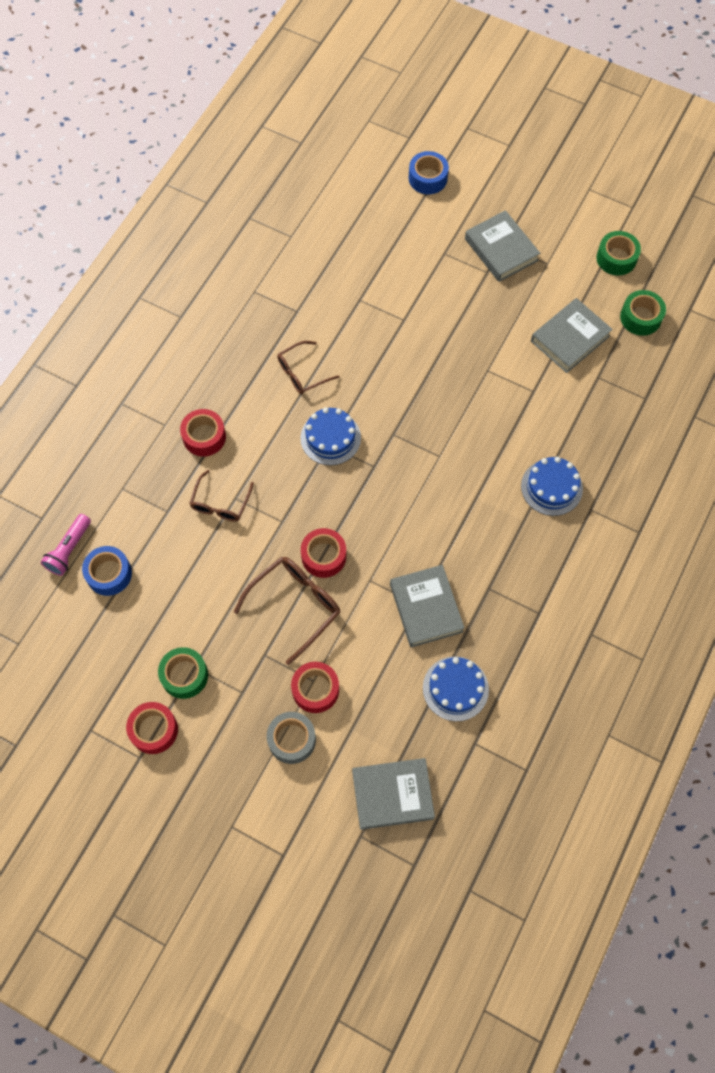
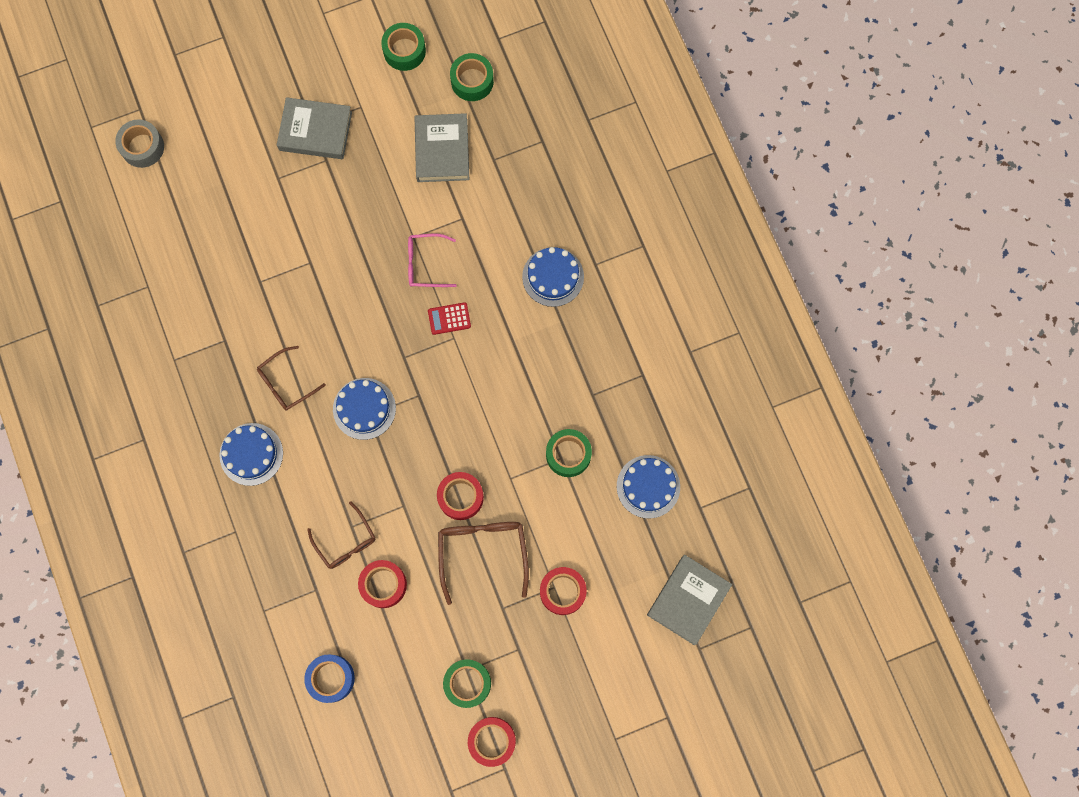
camera: 50 degrees left, 10 degrees up
pink flashlight [41,514,91,576] -> none
red tape [180,409,226,456] -> red tape moved to [358,560,407,608]
grey tape [267,712,316,764] -> grey tape moved to [115,119,164,168]
brown glasses [277,341,340,394] -> brown glasses turned 45 degrees clockwise [257,346,326,411]
grey book [390,565,464,647] -> green tape [546,429,592,477]
blue tape [409,151,449,194] -> none
none -> blue cake [219,423,283,486]
none -> pink glasses [408,234,457,287]
none -> red calculator [428,302,471,335]

